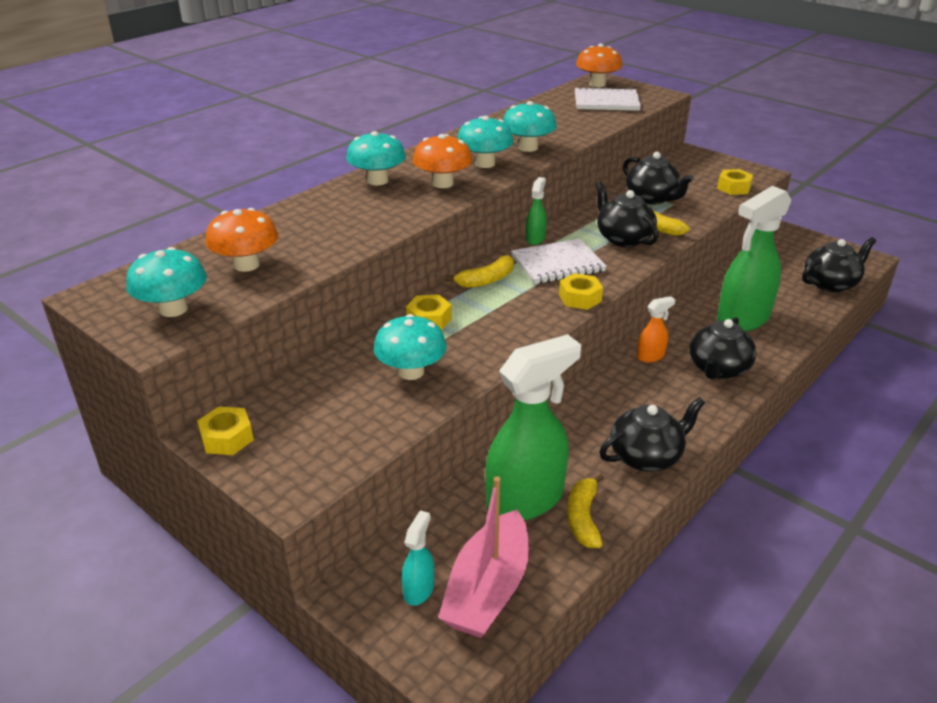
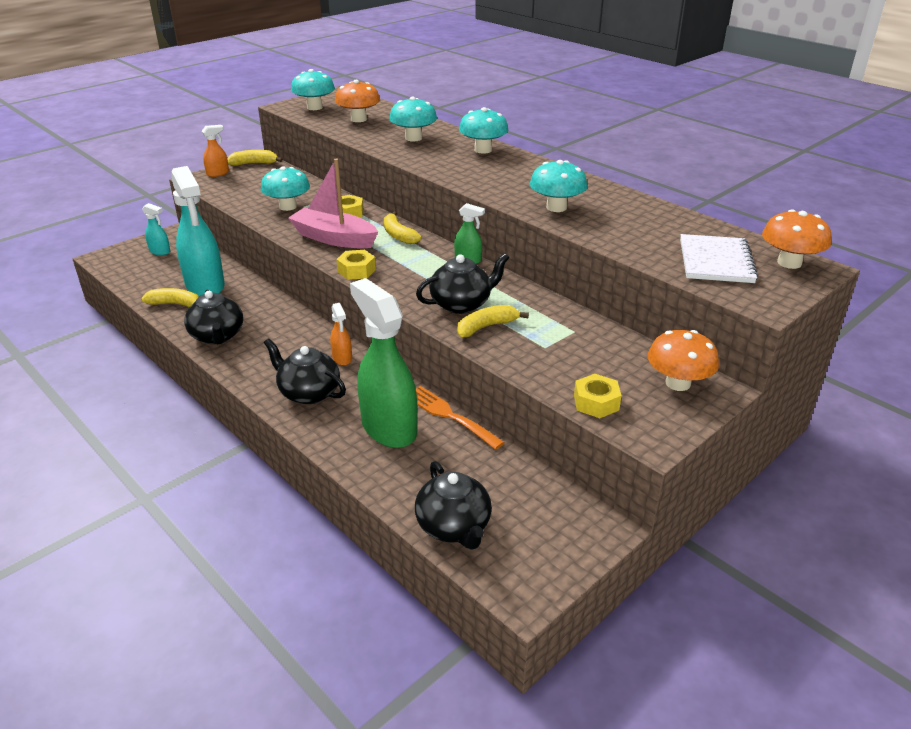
camera: 95 degrees right, 0 degrees up
yellow nut [197,406,254,455] -> yellow banana [227,150,283,166]
orange mushroom [413,134,472,188] -> orange mushroom moved to [648,330,719,391]
pink boat [438,476,529,638] -> pink boat moved to [288,159,378,249]
turquoise mushroom [457,116,514,168] -> turquoise mushroom moved to [389,97,437,142]
green spray bottle [485,334,581,521] -> turquoise spray bottle [171,166,225,297]
white notebook [511,239,607,284] -> none
black teapot [623,152,694,205] -> none
none -> orange spray bottle [202,125,229,177]
none -> orange fork [416,386,505,450]

